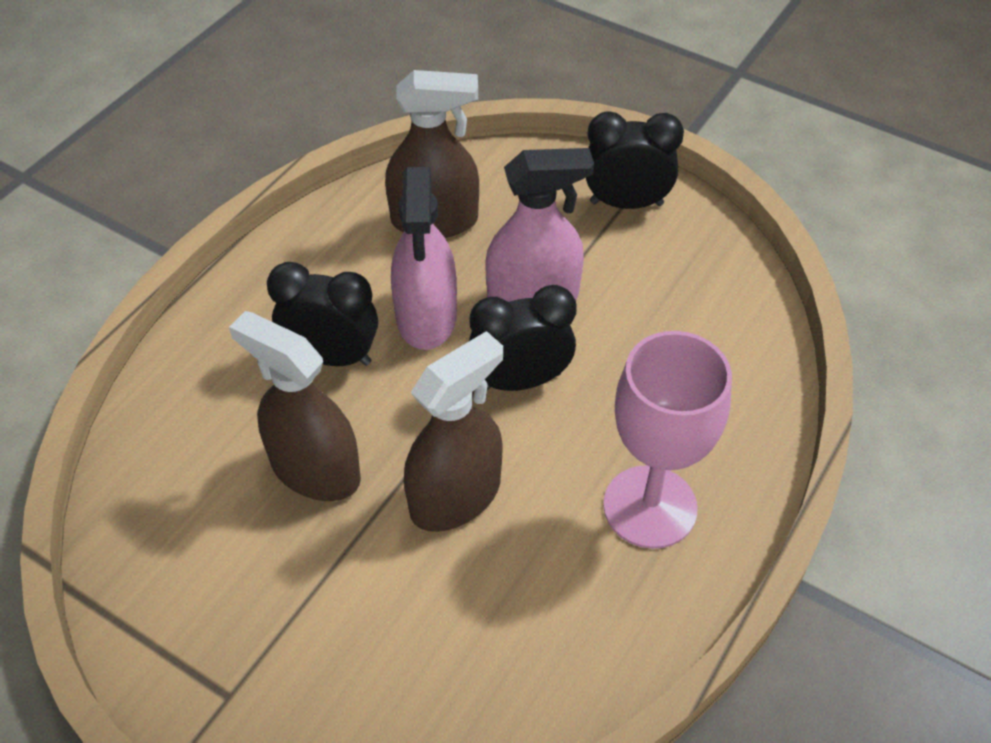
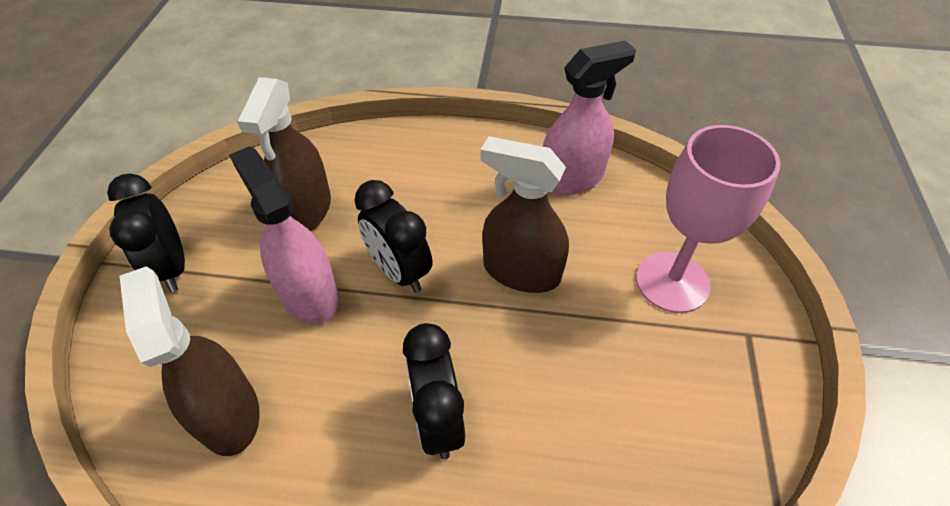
camera: 115 degrees left, 0 degrees up
brown spray bottle [229,311,361,501] -> brown spray bottle moved to [237,77,331,231]
pink spray bottle [391,167,457,350] -> pink spray bottle moved to [543,40,636,195]
pink goblet [603,331,732,549] -> pink goblet moved to [636,125,781,313]

